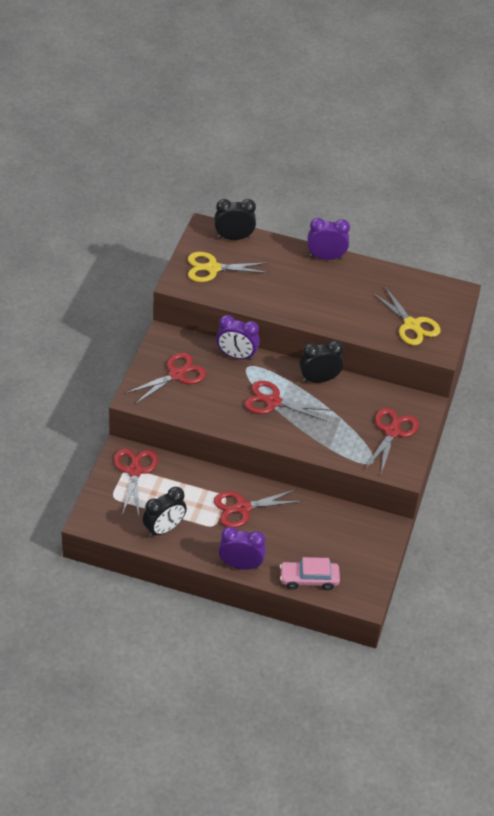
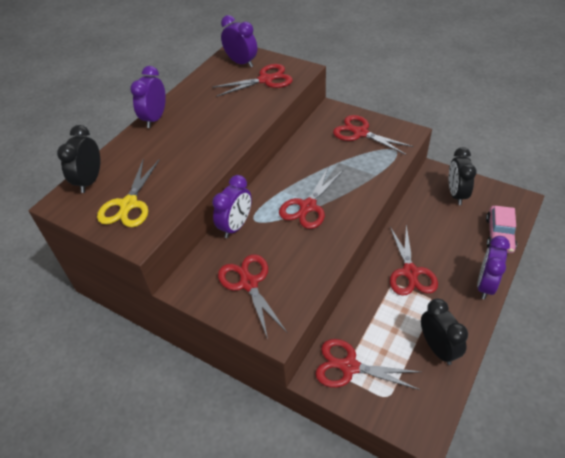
camera: 70 degrees left, 0 degrees up
black clock [299,340,344,383] -> black clock moved to [449,147,477,205]
yellow scissors [372,286,441,345] -> red scissors [212,64,293,97]
none -> purple clock [221,15,257,67]

